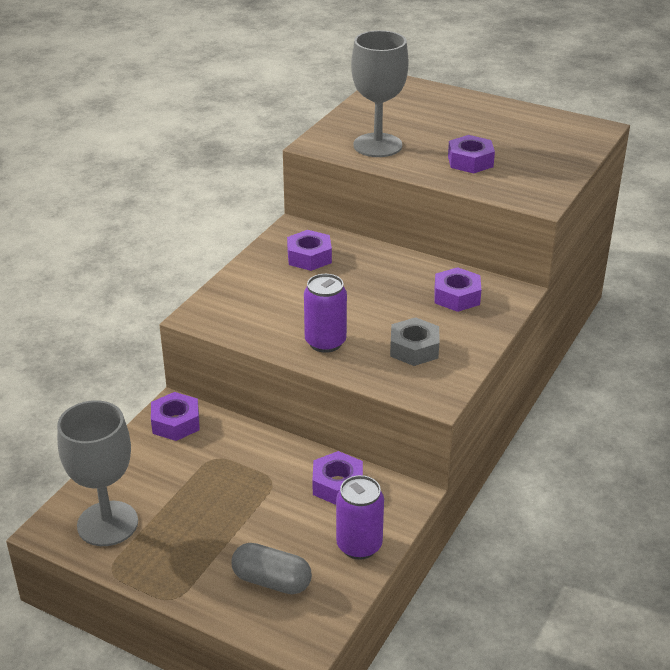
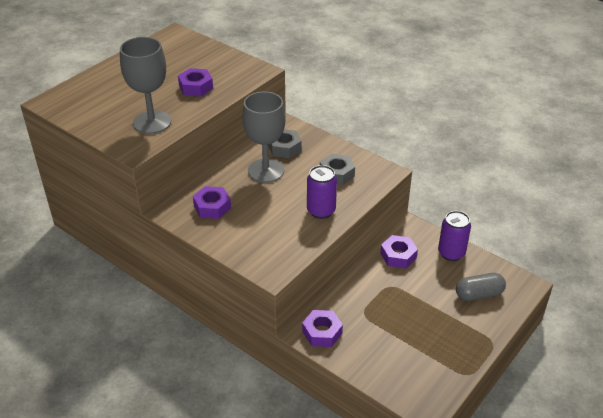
camera: 80 degrees left, 5 degrees up
grey goblet [57,400,138,546] -> grey goblet moved to [242,91,286,183]
grey capsule [232,543,312,594] -> grey capsule turned 45 degrees clockwise [456,273,506,301]
purple nut [434,267,481,312] -> grey nut [268,129,302,158]

